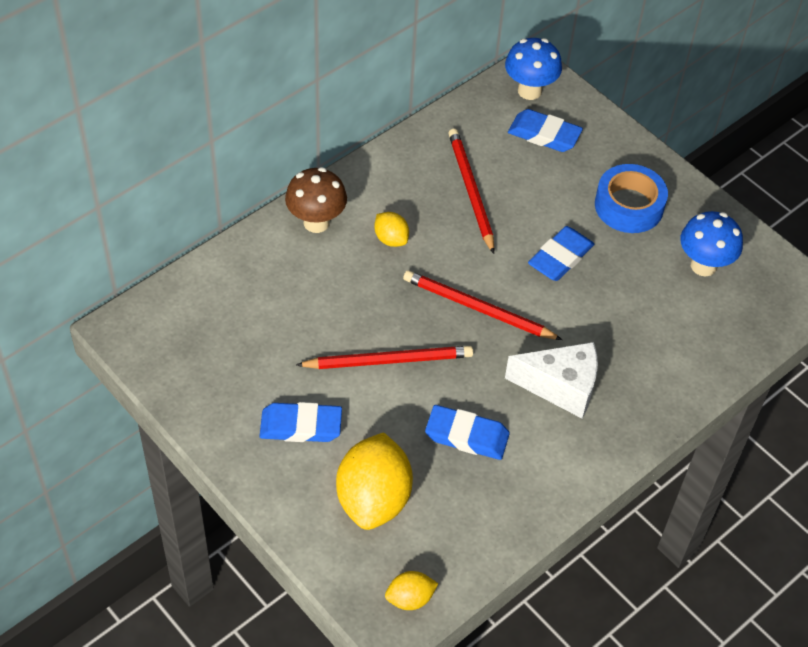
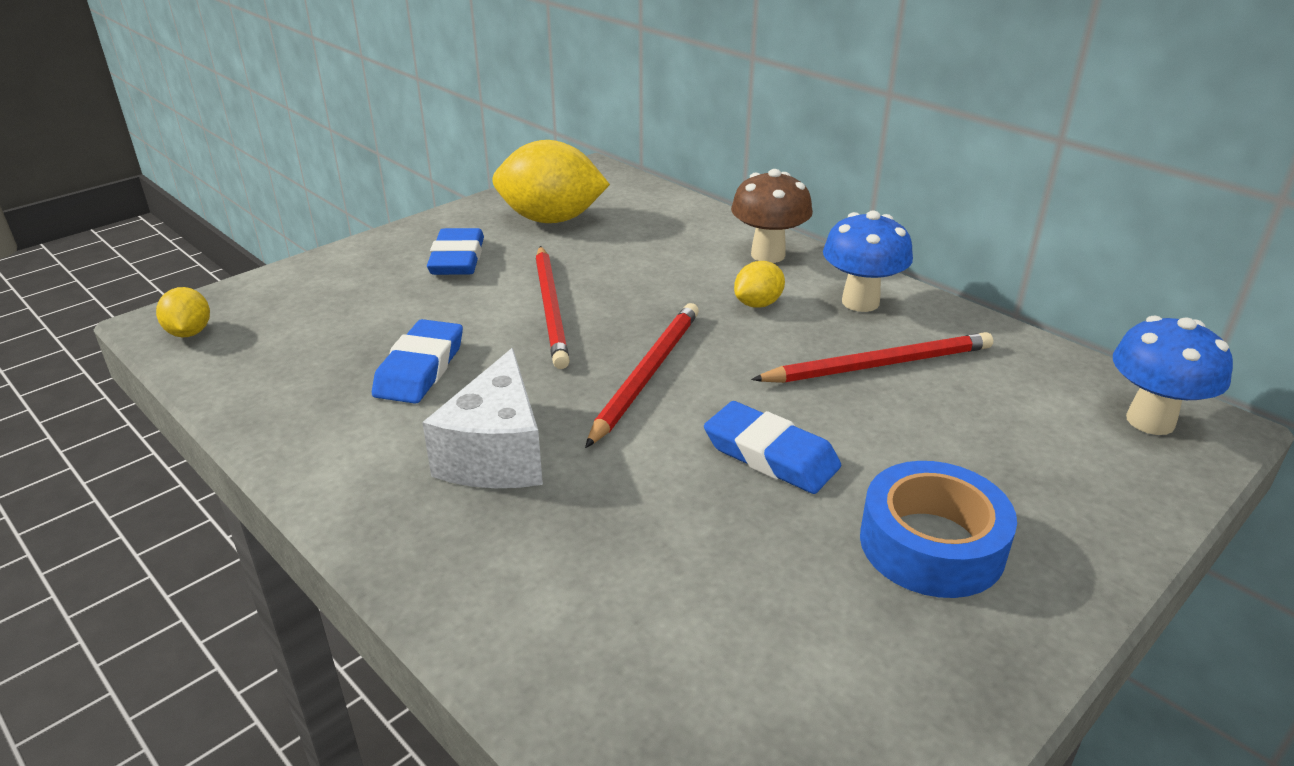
camera: 90 degrees right, 20 degrees down
yellow lemon [336,432,413,530] -> yellow lemon moved to [492,140,610,223]
blue eraser [508,109,583,152] -> none
blue mushroom [680,211,743,276] -> blue mushroom moved to [823,210,913,312]

